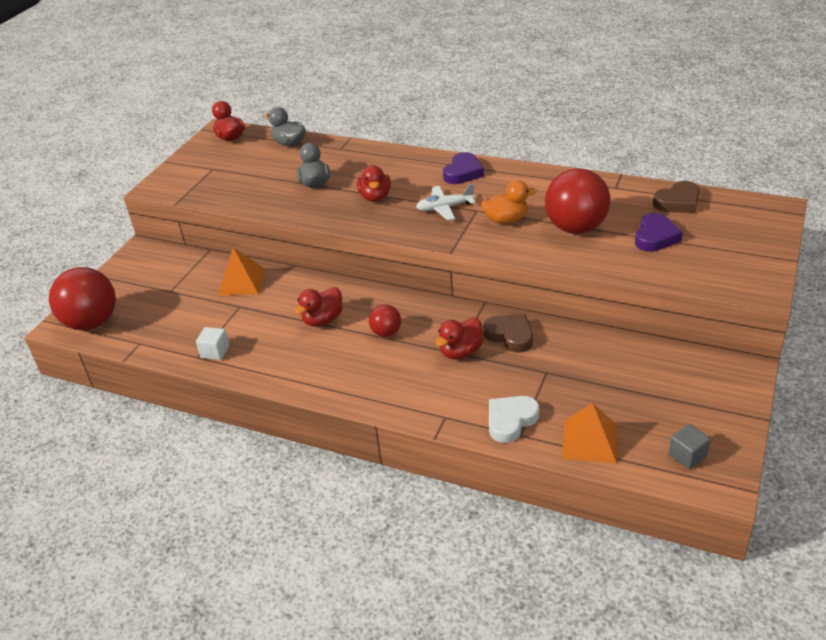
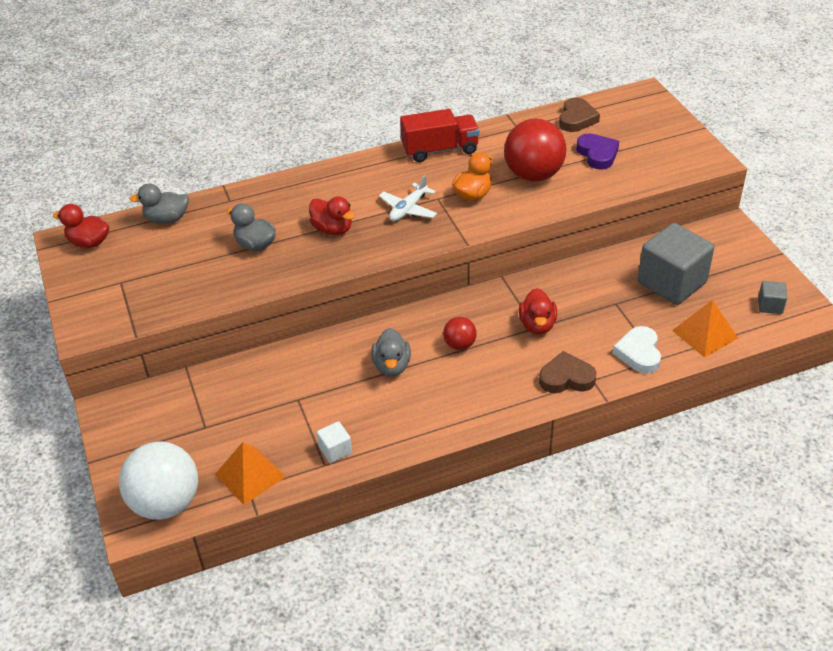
camera: 45 degrees left, 5 degrees up
red ball [49,267,116,330] -> white ball [119,442,198,520]
orange pyramid [218,247,265,295] -> orange pyramid moved to [215,442,286,505]
red duck [295,287,343,327] -> grey duck [371,328,411,376]
purple heart [443,152,484,184] -> none
brown heart [483,314,533,352] -> brown heart moved to [539,351,596,393]
none -> red truck [400,109,479,162]
none -> grey cube [638,223,714,305]

